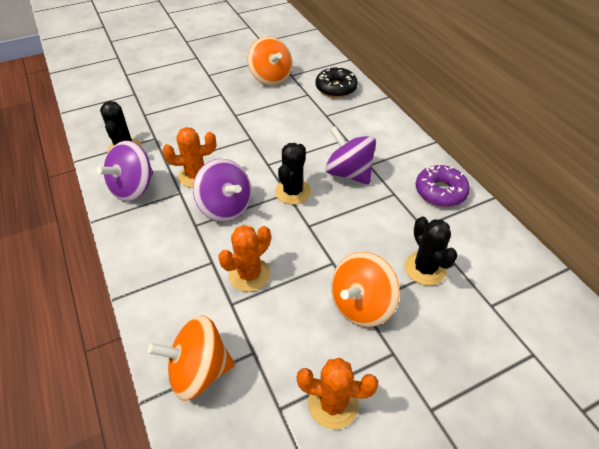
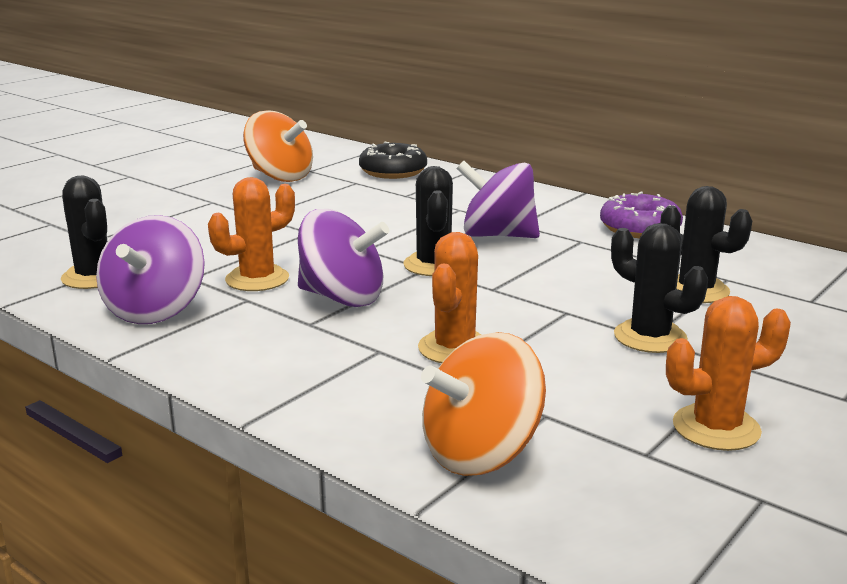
camera: 25 degrees left, 25 degrees down
orange spinning top [331,252,400,327] -> black cactus [611,223,708,353]

